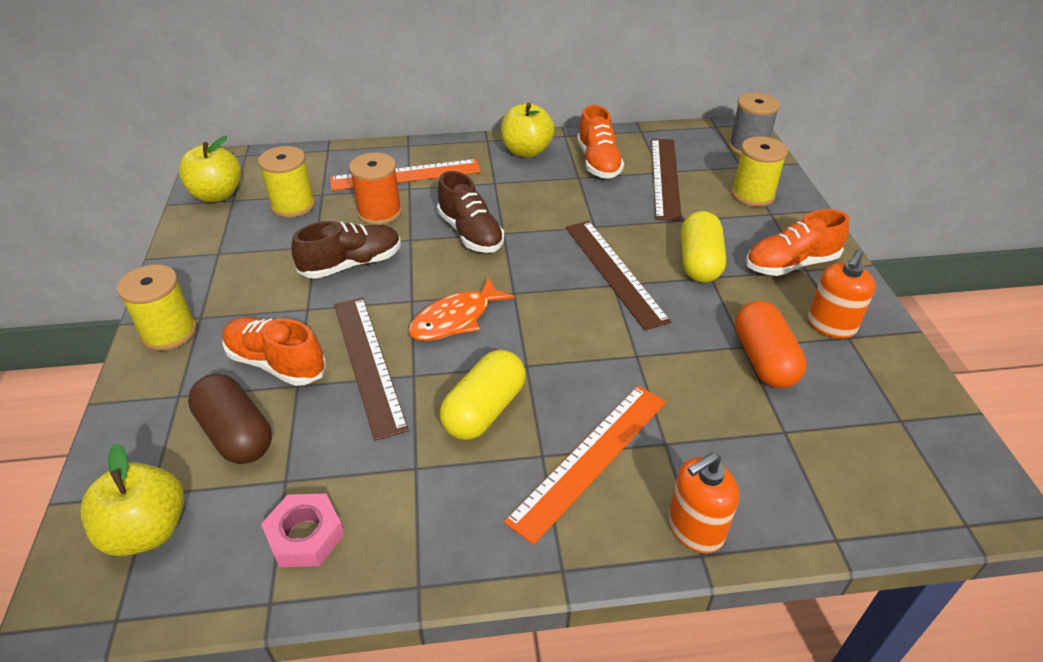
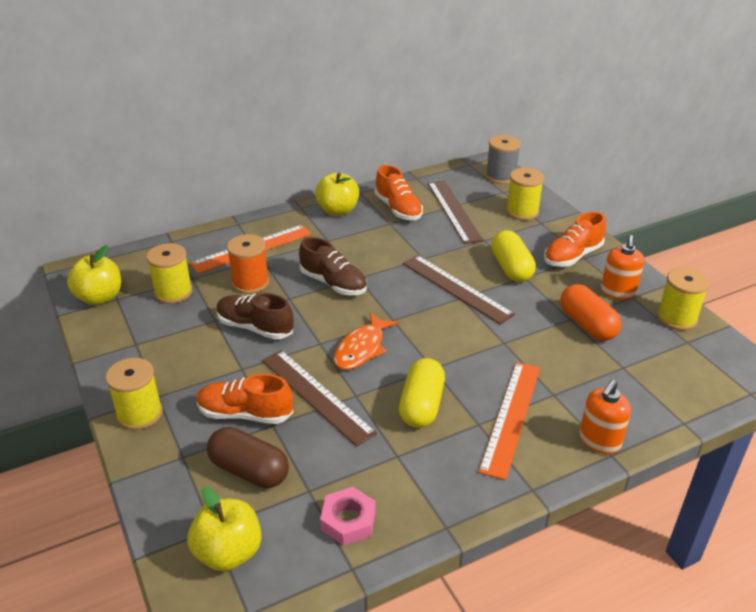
camera: 20 degrees left, 5 degrees down
brown shoe [291,221,401,279] -> brown shoe turned 105 degrees counterclockwise [216,293,294,340]
none -> yellow spool [657,267,710,330]

